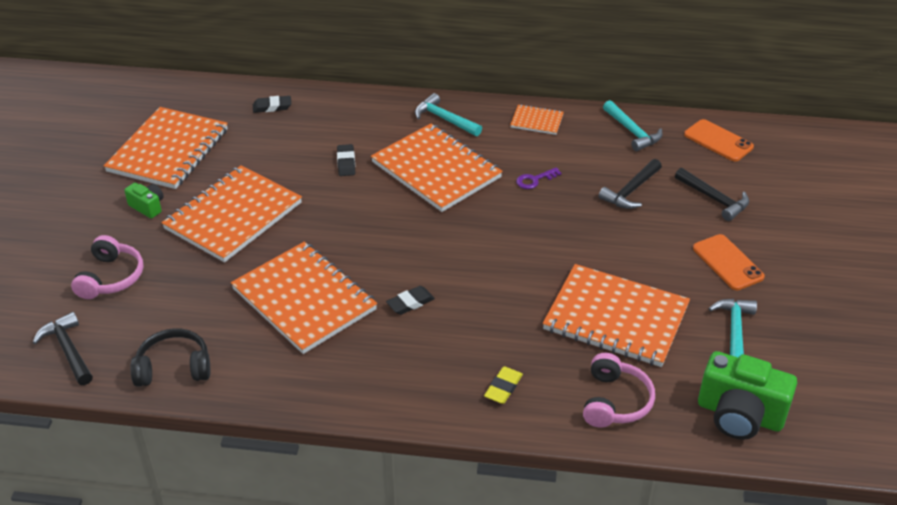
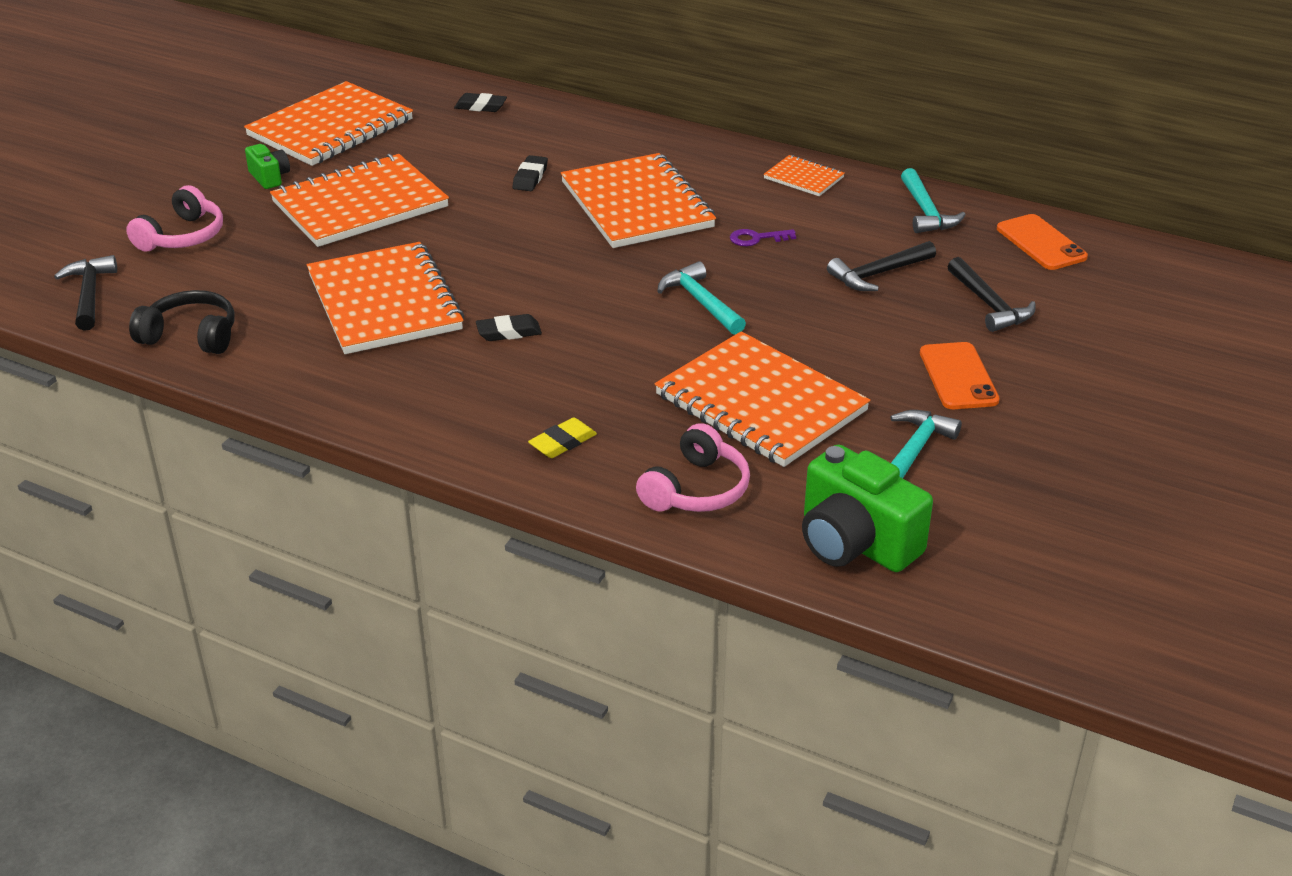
camera: 20 degrees right, 5 degrees down
turquoise hammer [415,93,482,136] -> turquoise hammer moved to [657,261,746,335]

